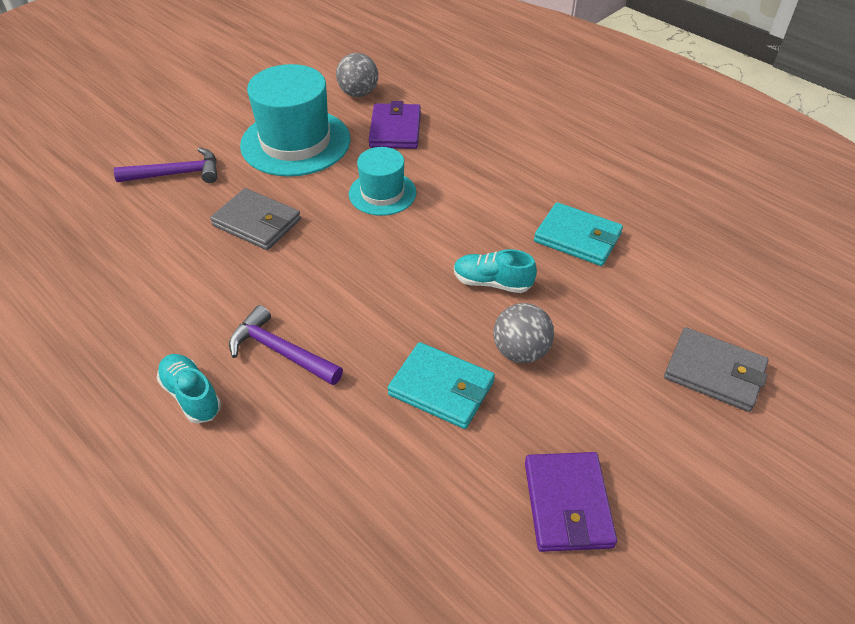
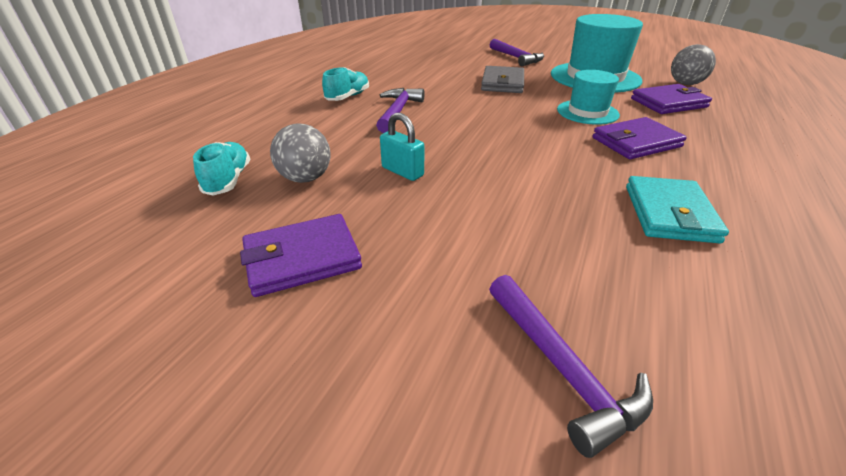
camera: 70 degrees right, 10 degrees down
turquoise wallet [388,342,495,429] -> turquoise padlock [380,112,424,181]
turquoise shoe [454,249,537,293] -> turquoise shoe moved to [193,142,251,196]
grey ball [493,303,554,363] -> grey ball moved to [270,123,331,183]
grey wallet [664,327,768,412] -> purple hammer [489,275,653,458]
none -> purple wallet [593,117,687,159]

